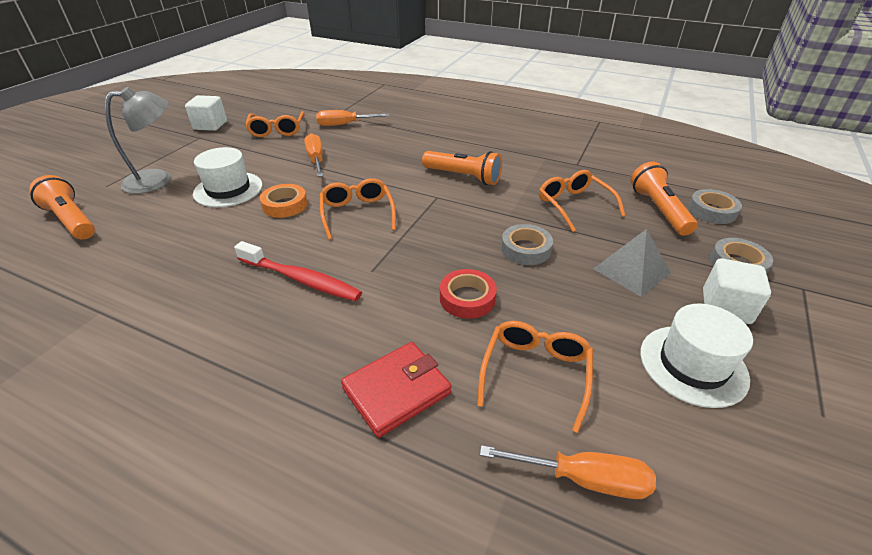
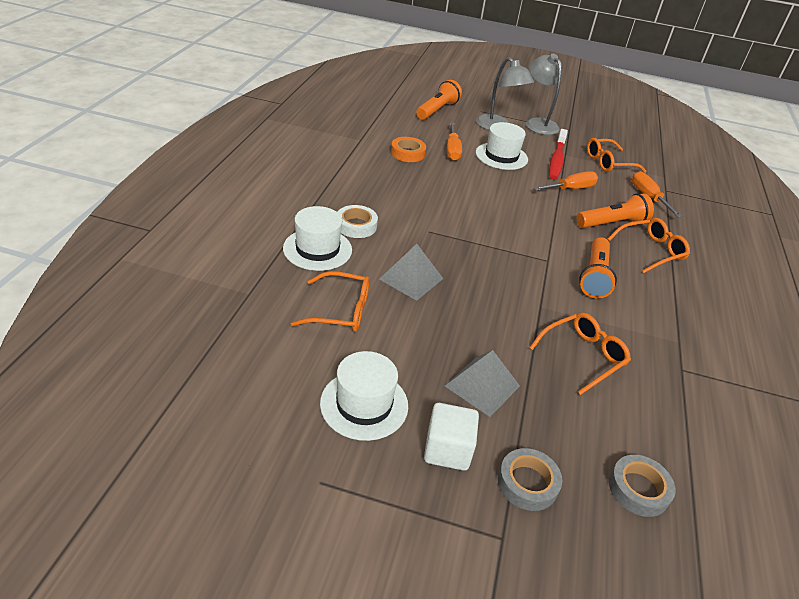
camera: 75 degrees right, 0 degrees up
white cube [185,95,227,131] -> none
red toothbrush [234,241,362,301] -> red toothbrush moved to [549,129,568,180]
orange tape [260,184,308,218] -> orange tape moved to [391,137,426,162]
orange glasses [320,178,396,240] -> orange glasses moved to [607,218,690,273]
red wallet [341,342,452,438] -> white hat [283,206,352,271]
red tape [440,269,497,319] -> grey pyramid [379,244,444,301]
orange screwdriver [480,445,656,499] -> orange screwdriver moved to [447,122,462,161]
grey tape [501,224,553,265] -> none
orange flashlight [631,162,697,236] -> orange flashlight moved to [577,194,654,228]
none -> white tape [338,205,378,238]
none -> grey lamp [526,54,562,135]

